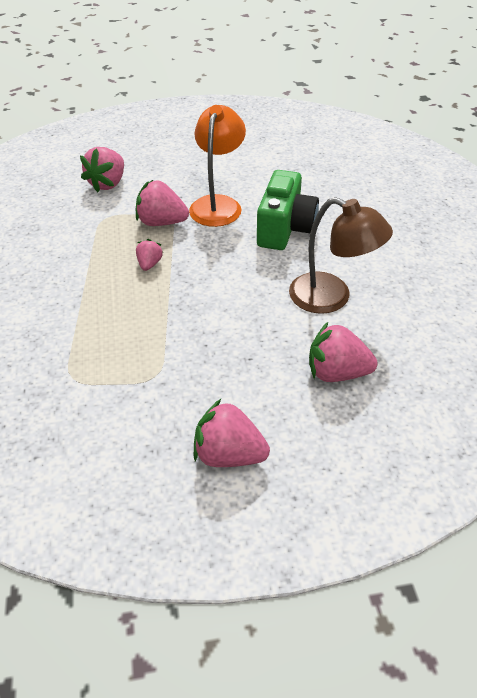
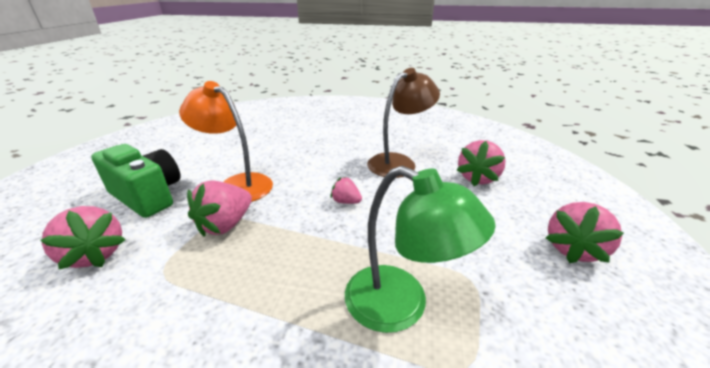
camera: 70 degrees left, 15 degrees down
pink strawberry [136,239,163,271] -> pink strawberry moved to [330,177,362,204]
green camera [257,170,319,250] -> green camera moved to [91,144,181,218]
none -> green lamp [345,166,496,333]

